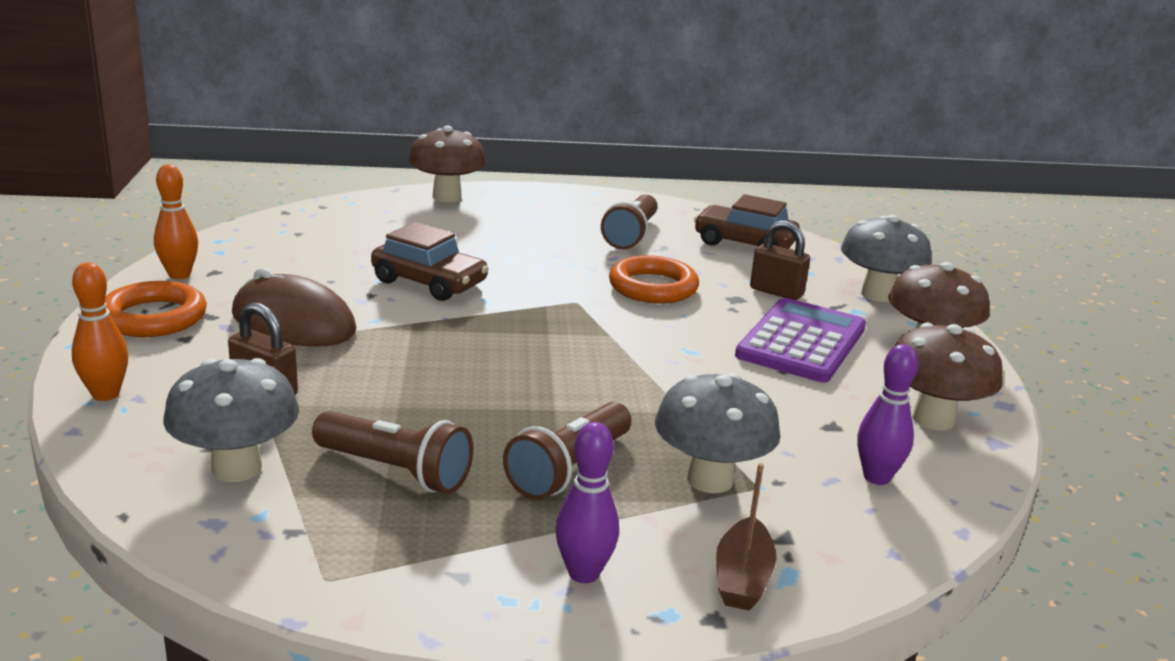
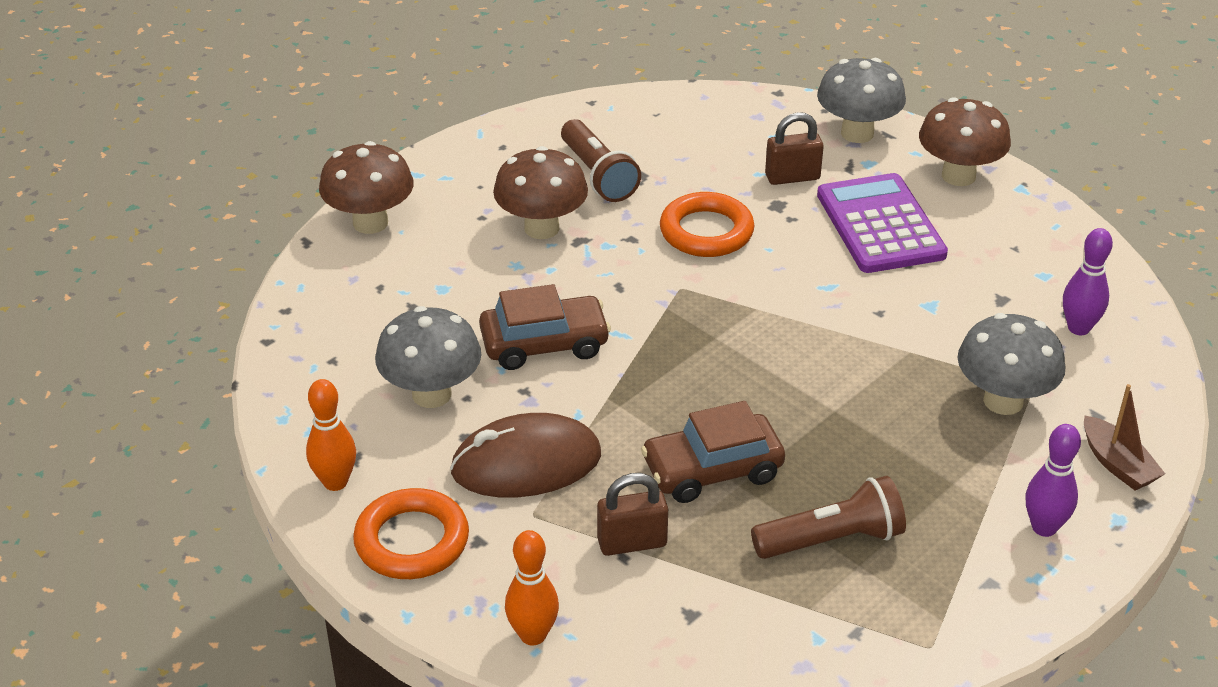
camera: 40 degrees left, 15 degrees up
grey mushroom [163,358,299,482] -> grey mushroom moved to [375,306,481,408]
brown flashlight [503,402,631,500] -> none
brown car [694,194,800,249] -> brown car moved to [641,401,785,503]
brown mushroom [895,323,1003,430] -> brown mushroom moved to [493,146,588,239]

